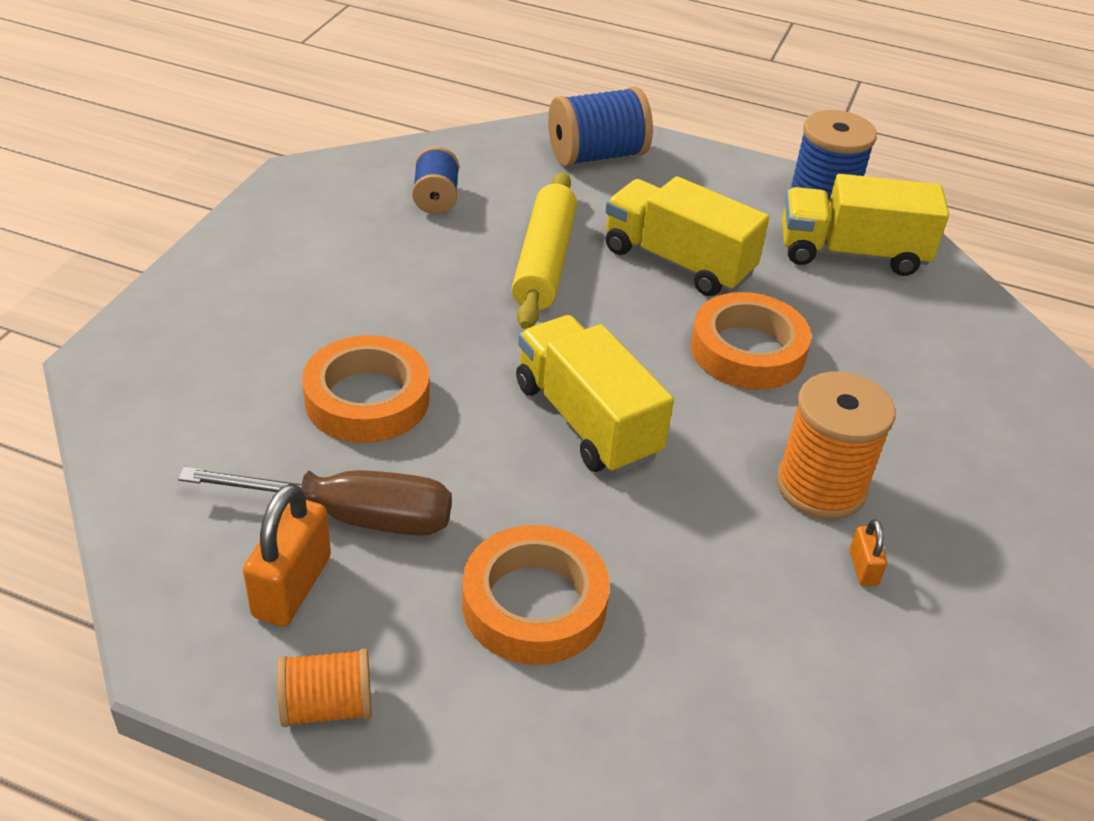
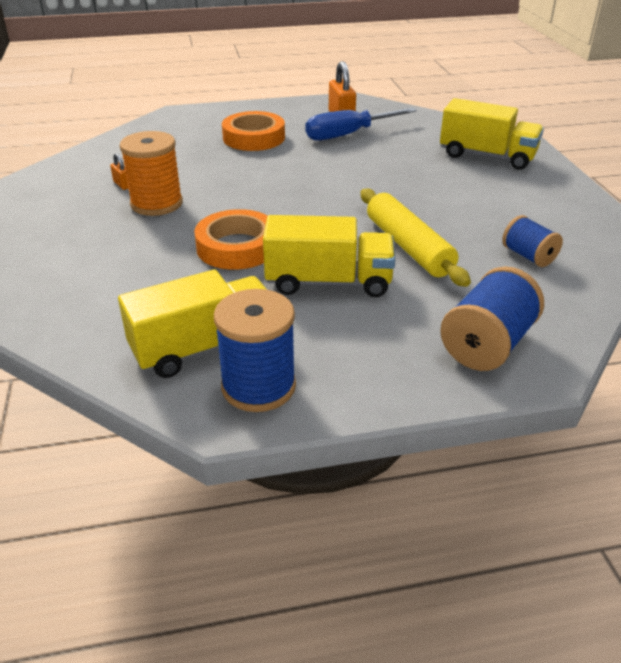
camera: 150 degrees right, 5 degrees down
brown screwdriver [178,467,452,536] -> blue screwdriver [305,108,417,141]
orange spool [277,649,372,727] -> none
orange tape [302,335,430,443] -> none
yellow truck [516,315,674,475] -> yellow truck moved to [440,98,544,170]

